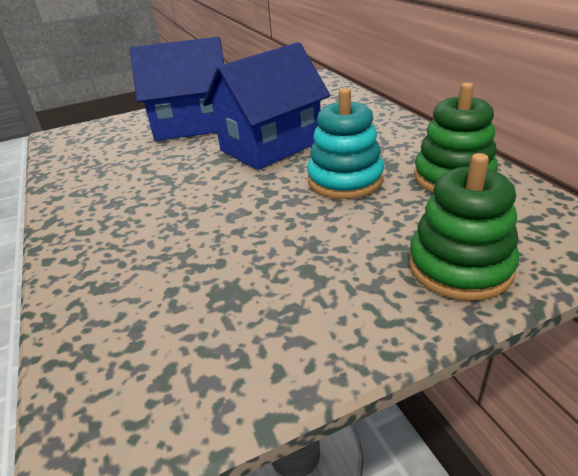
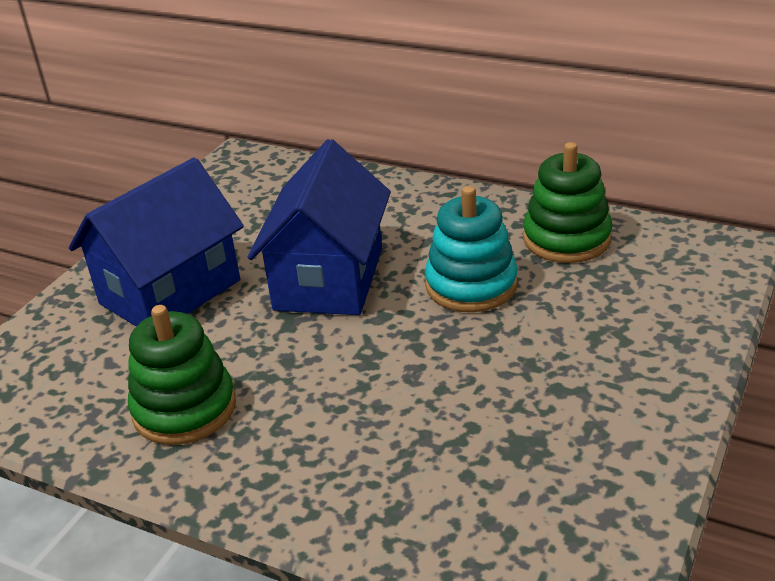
camera: 40 degrees left, 0 degrees up
green stacking toy [409,153,519,301] -> green stacking toy moved to [128,305,236,445]

